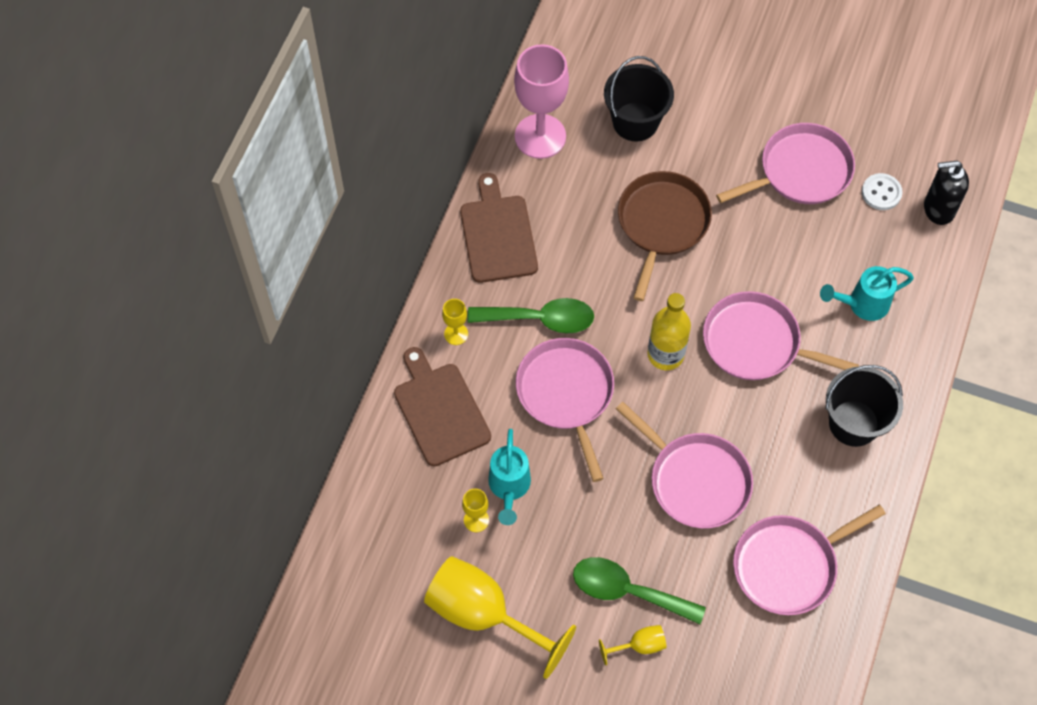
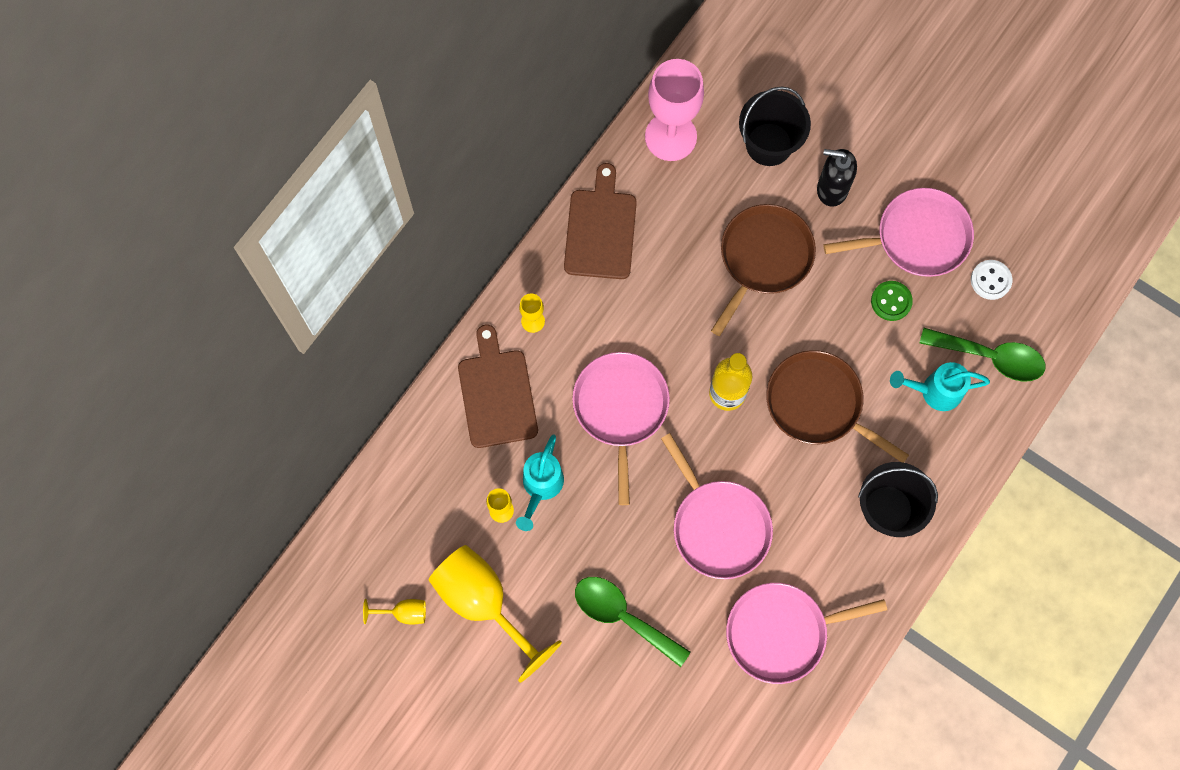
camera: 15 degrees right, 10 degrees up
green spoon [468,298,594,334] -> green spoon moved to [920,328,1045,382]
yellow goblet [599,625,666,665] -> yellow goblet moved to [363,599,426,624]
pink pan [703,291,859,380] -> brown pan [766,350,909,463]
black soap dispenser [924,161,969,225] -> black soap dispenser moved to [817,149,857,207]
none -> green button [871,281,913,321]

